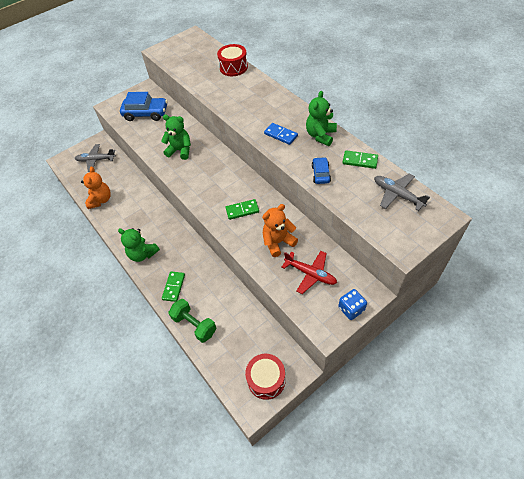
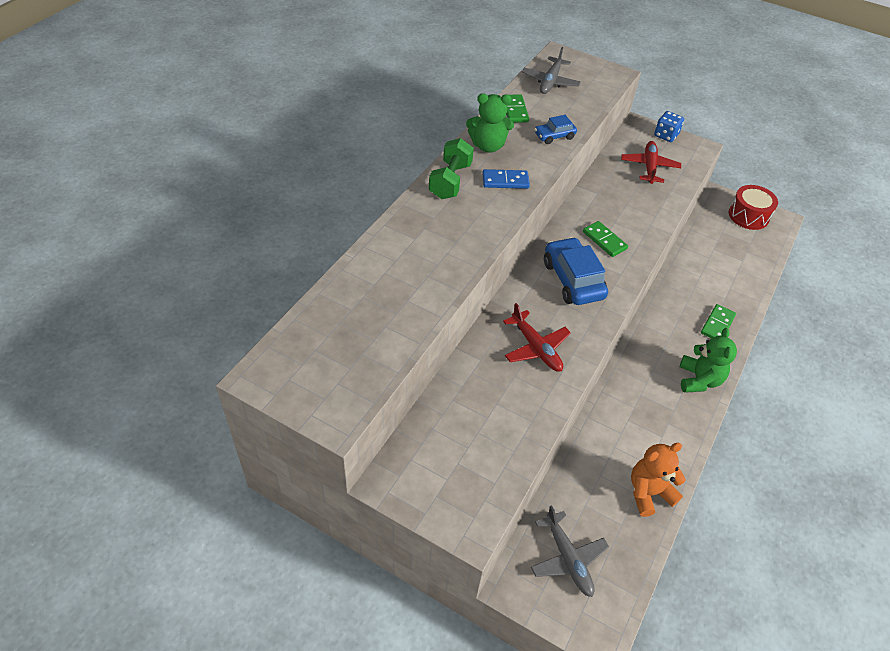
camera: 120 degrees left, 5 degrees down
blue car [120,92,167,121] -> blue car moved to [544,237,608,305]
green teddy bear [161,115,191,160] -> red plane [503,303,571,372]
green domino [162,271,185,302] -> green domino turned 45 degrees counterclockwise [701,304,736,339]
green dumbbell [168,299,216,343] -> green dumbbell moved to [429,138,474,199]
red drum [217,44,248,76] -> none
orange teddy bear [262,204,298,257] -> none
blue domino [264,123,298,145] -> blue domino turned 75 degrees clockwise [482,169,530,189]

